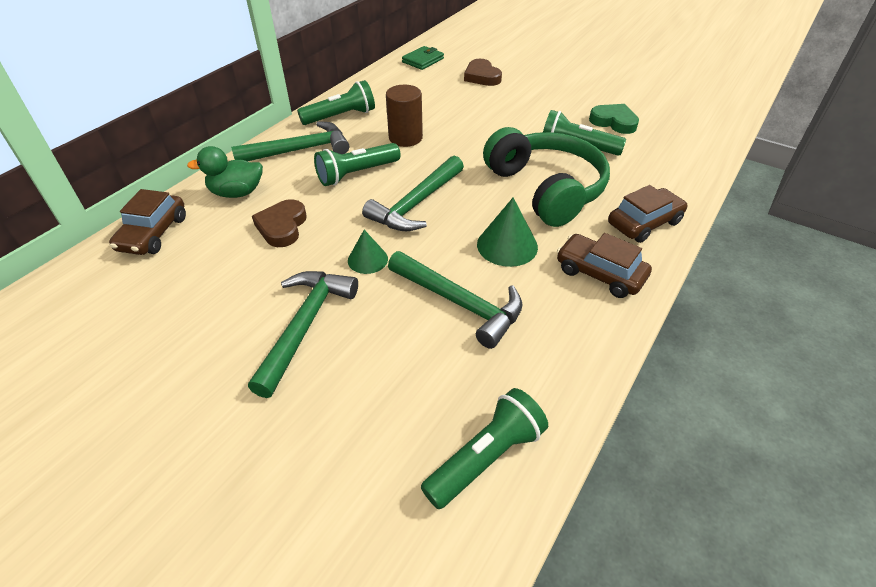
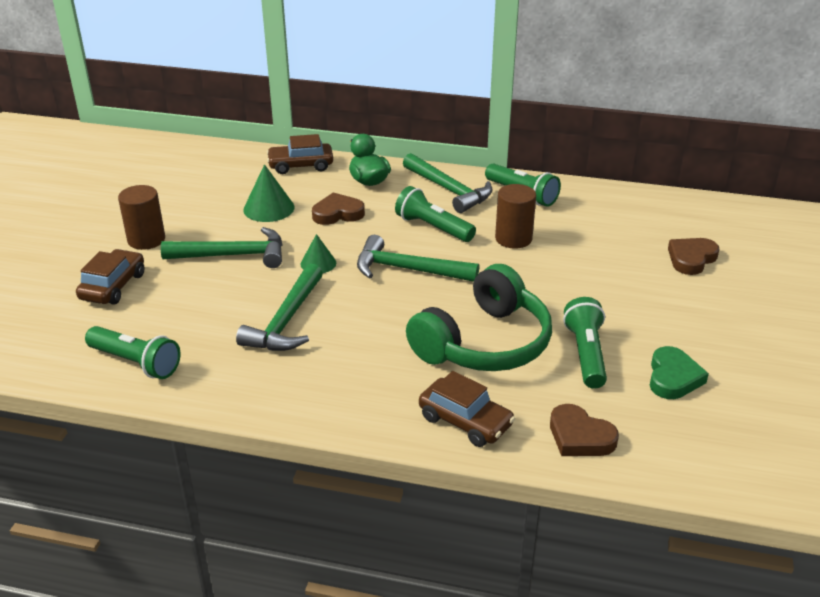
camera: 70 degrees right, 10 degrees down
green wallet [402,46,444,70] -> none
green cone [477,198,538,267] -> green cone moved to [243,164,295,222]
brown car [557,233,652,298] -> brown car moved to [76,249,145,305]
none -> brown cylinder [118,185,165,250]
none -> brown heart [550,404,619,456]

